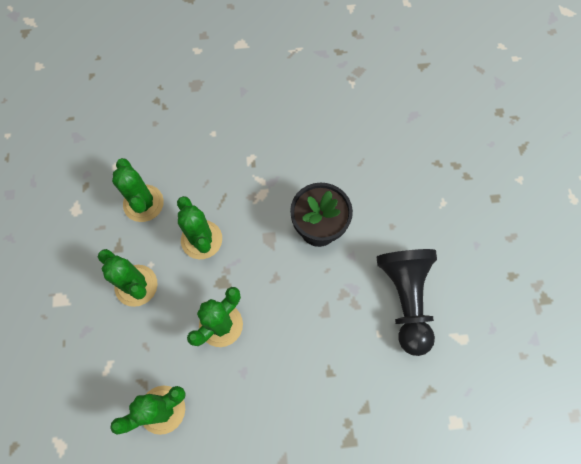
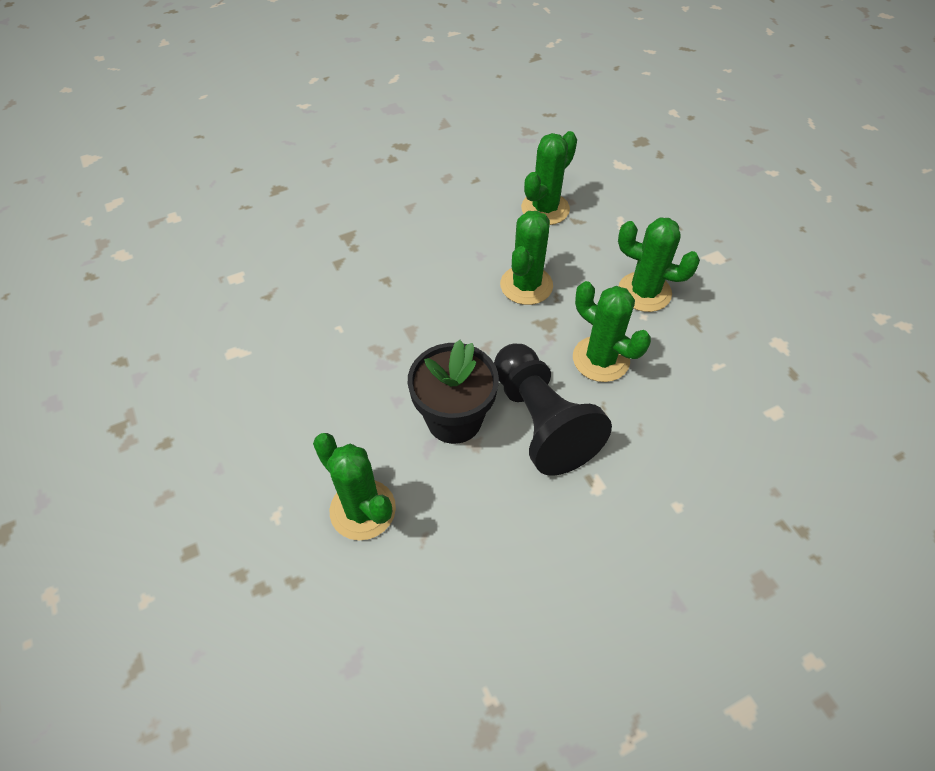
camera: 160 degrees right, 15 degrees down
green cactus [112,158,164,222] -> green cactus moved to [313,433,396,541]
black pawn [377,249,437,356] -> black pawn moved to [494,344,612,476]

